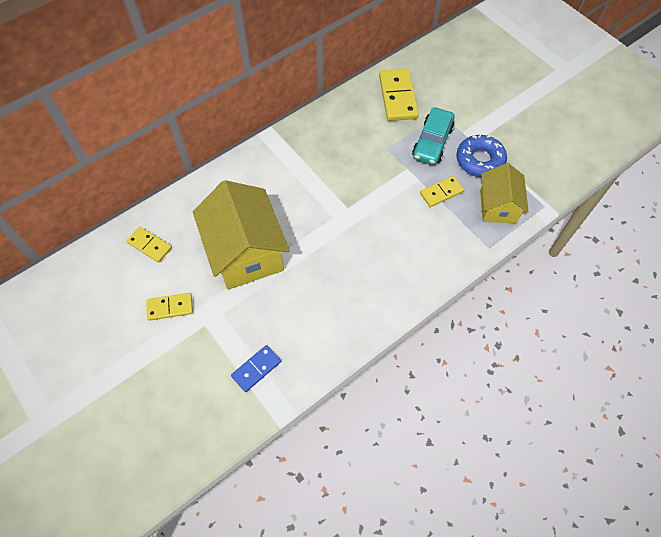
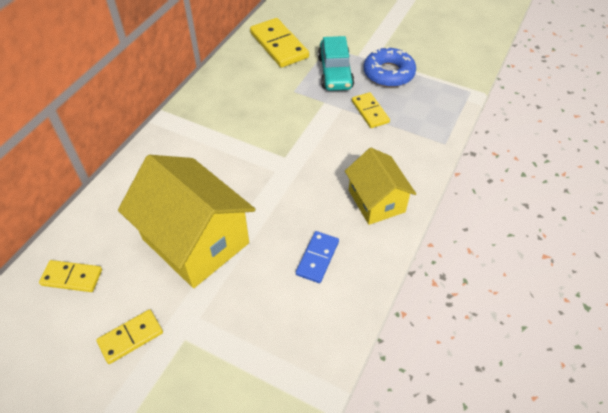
camera: 25 degrees left, 10 degrees down
blue domino [231,345,281,392] -> blue domino moved to [296,231,339,283]
yellow domino [420,176,464,207] -> yellow domino turned 60 degrees counterclockwise [352,92,390,128]
yellow house [480,163,529,223] -> yellow house moved to [345,148,416,225]

